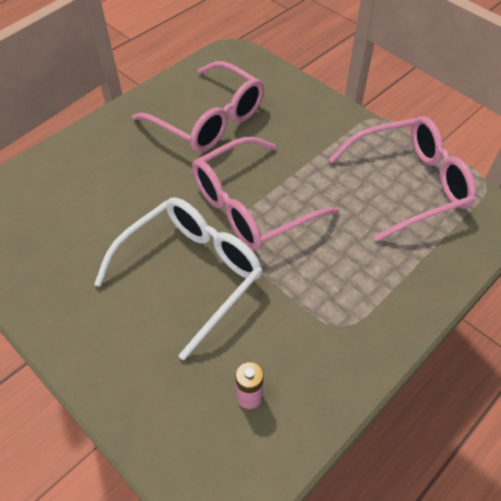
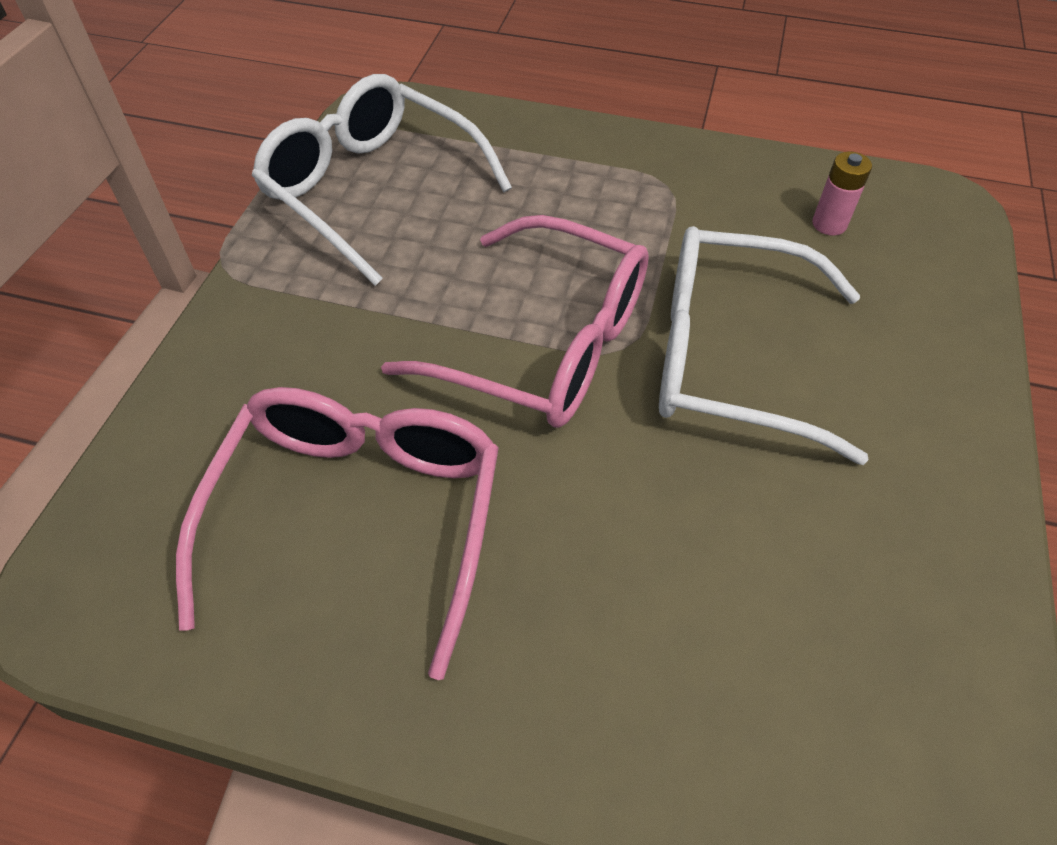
camera: 120 degrees left, 0 degrees up
pink glasses [329,116,476,242] -> white glasses [252,74,512,286]

